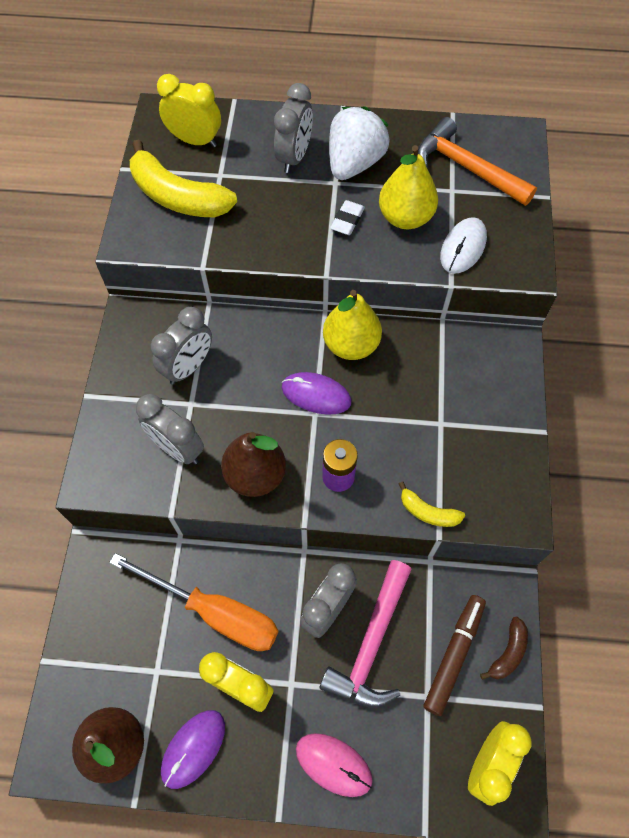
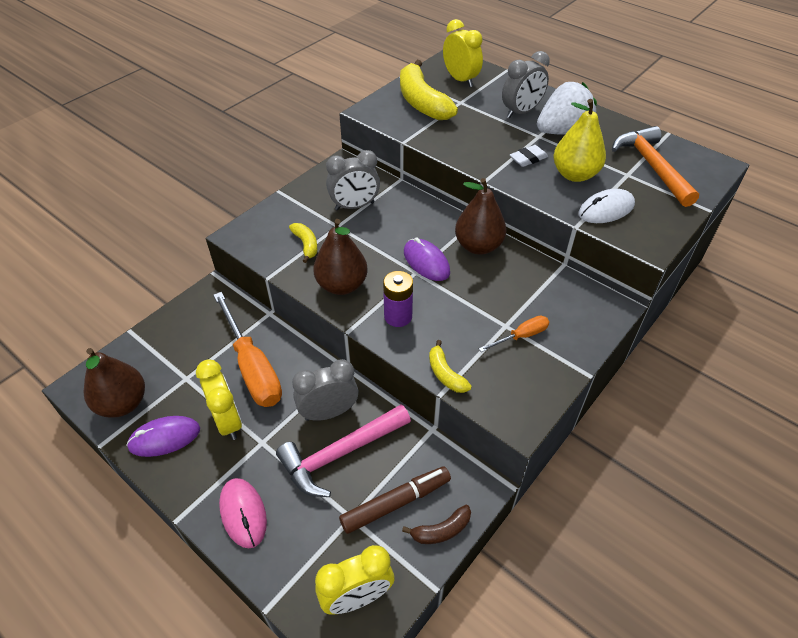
camera: 35 degrees right, 15 degrees down
grey clock [136,394,204,464] -> yellow banana [289,223,317,263]
yellow pear [323,290,382,360] -> brown pear [455,178,506,255]
none -> orange screwdriver [479,316,549,352]

